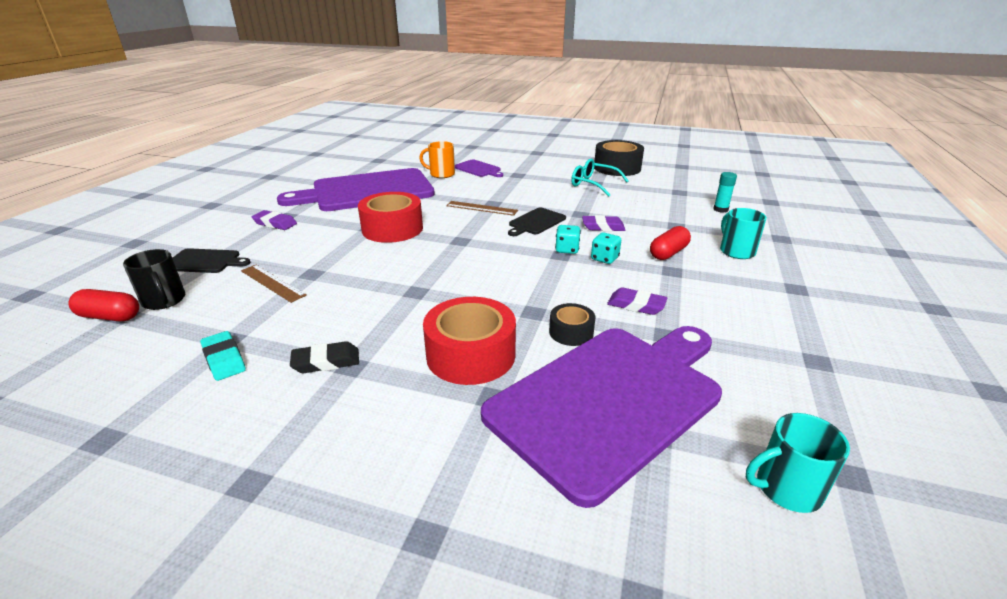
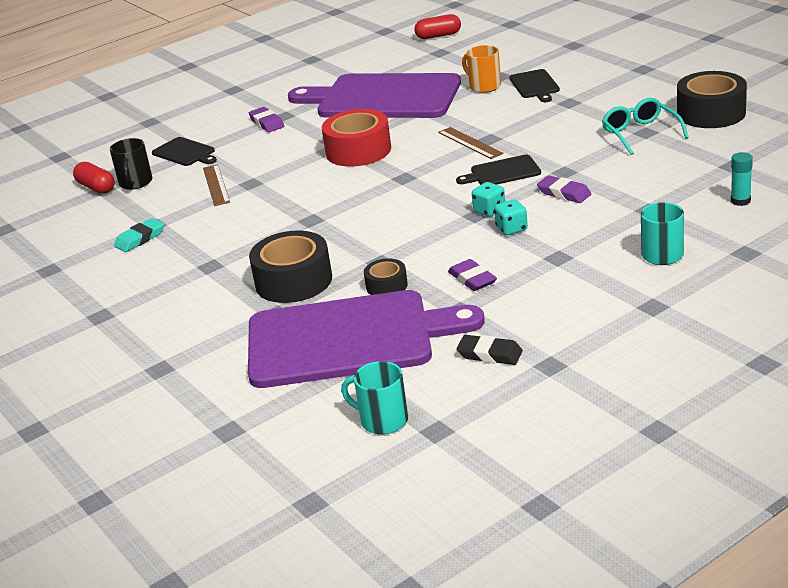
camera: 40 degrees right, 0 degrees up
turquoise eraser [200,331,246,381] -> turquoise eraser turned 45 degrees clockwise [114,218,164,252]
black eraser [290,341,359,373] -> black eraser moved to [457,335,523,365]
red tape [423,297,516,385] -> black tape [249,231,332,303]
purple cutting board [455,159,503,177] -> black cutting board [509,69,560,102]
red capsule [650,226,691,260] -> red capsule moved to [414,14,461,39]

